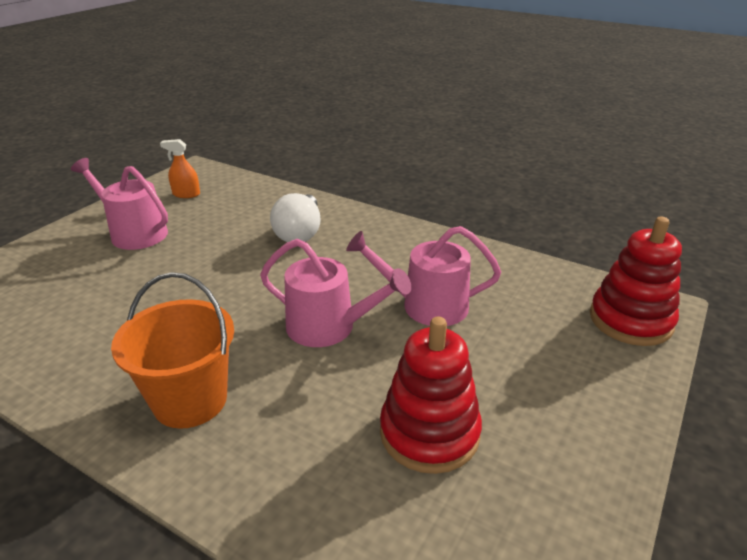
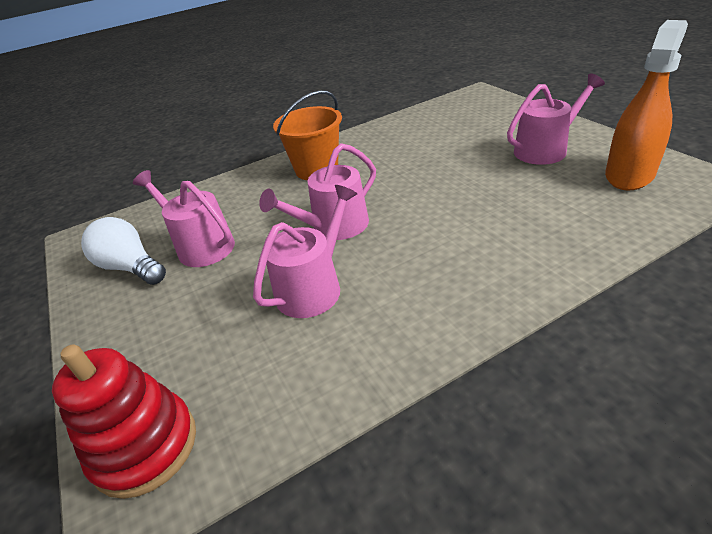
camera: 125 degrees right, 5 degrees up
orange spray bottle [160,139,200,198] -> orange spray bottle [605,20,688,190], size x2.09
white light bulb [270,193,321,242] -> white light bulb moved to [81,217,166,285]
red stacking toy [380,317,482,474] -> pink watering can [133,170,235,267]

